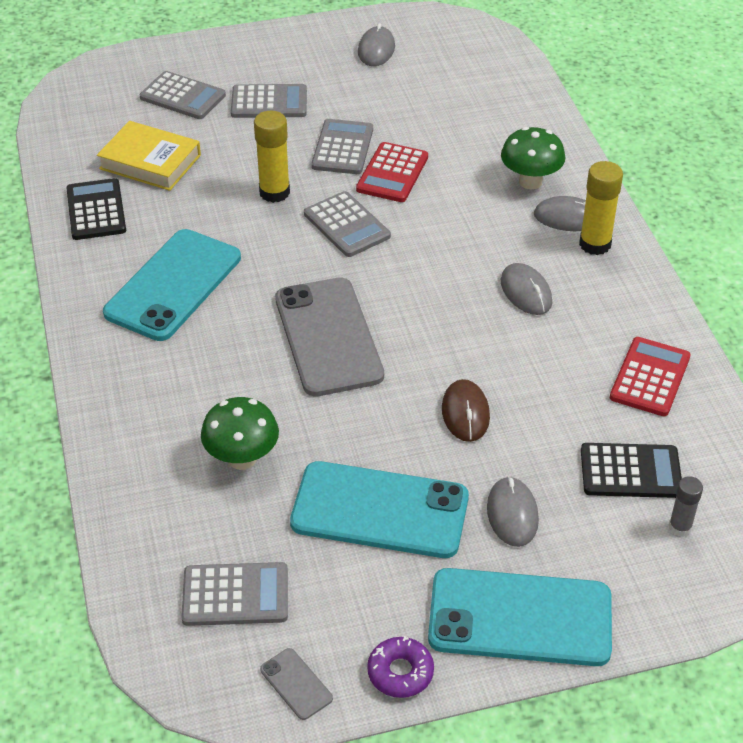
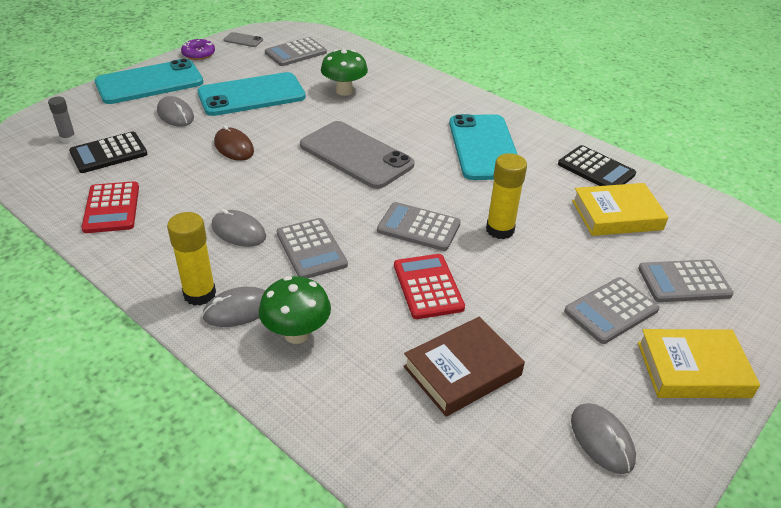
camera: 145 degrees right, 5 degrees down
grey calculator [311,119,373,174] -> grey calculator moved to [276,218,348,278]
none -> brown book [403,317,525,417]
none -> yellow book [638,329,760,398]

